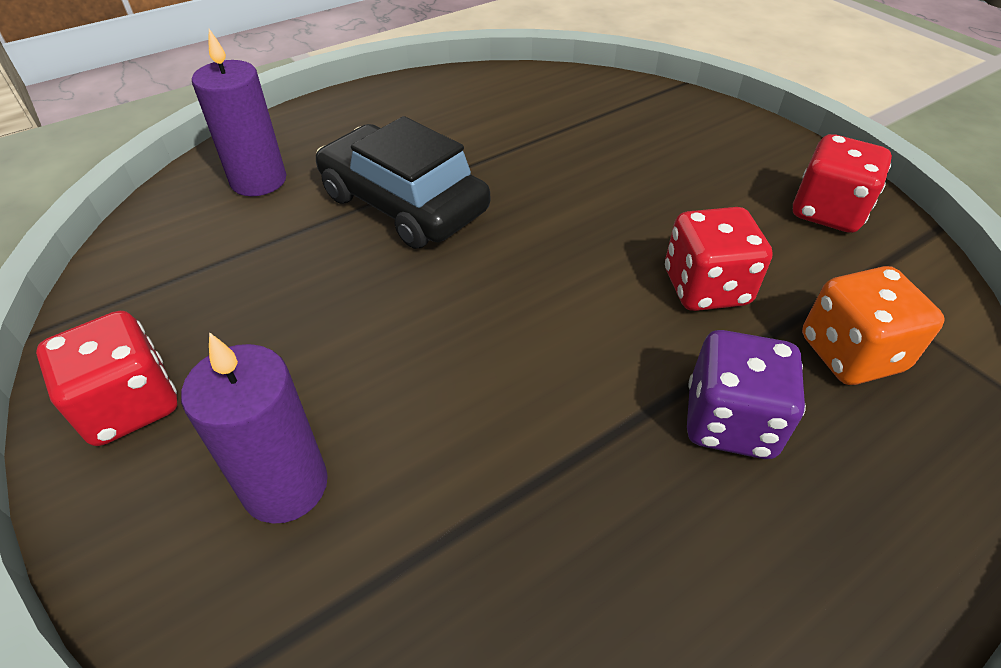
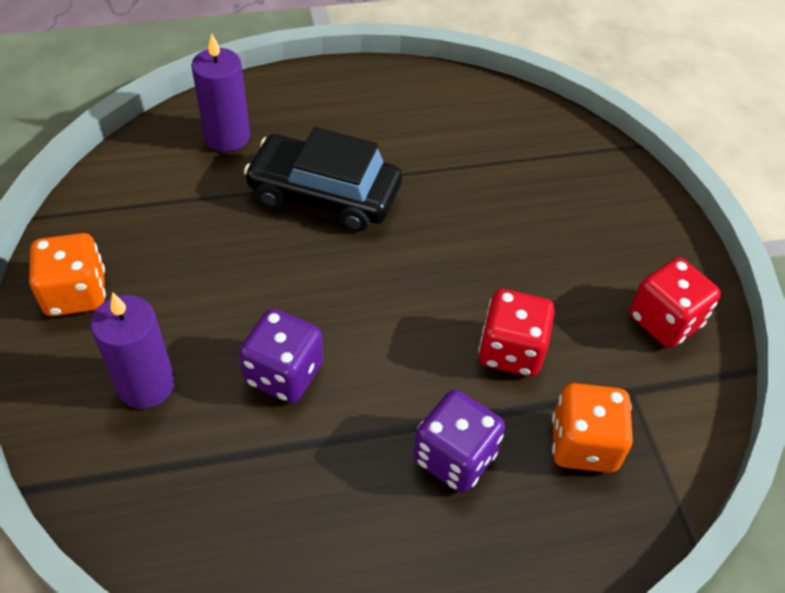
camera: 20 degrees right, 5 degrees up
red dice [36,311,178,446] -> orange dice [29,233,106,316]
black car [316,116,490,249] -> black car turned 45 degrees counterclockwise [244,127,402,232]
none -> purple dice [239,309,323,403]

